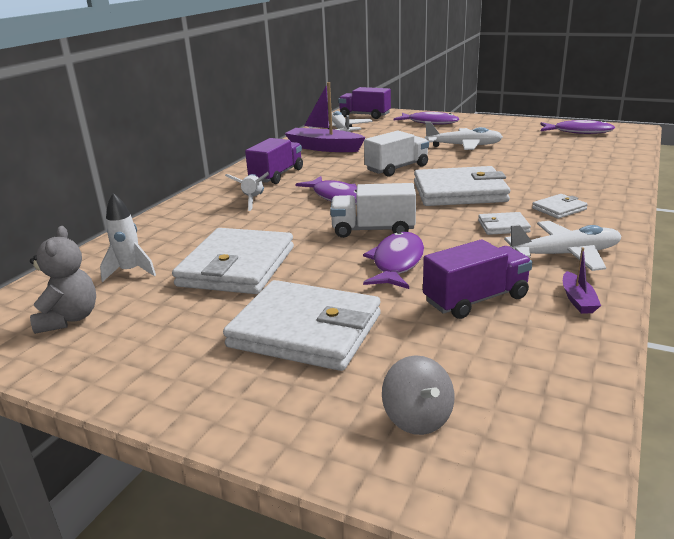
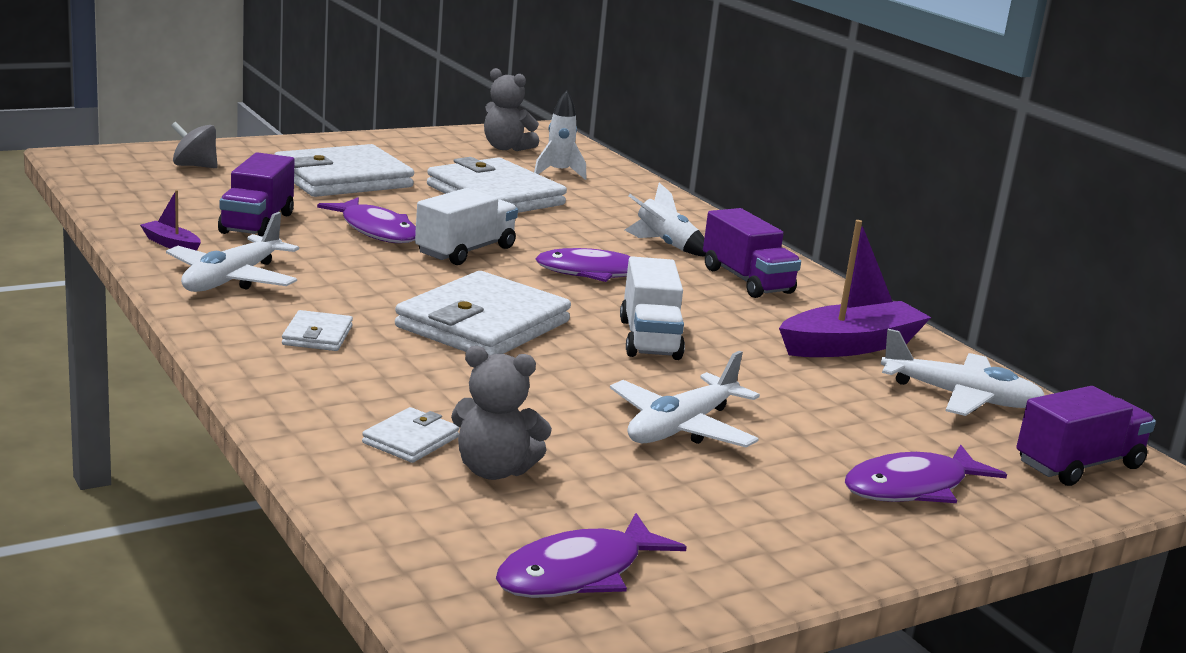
camera: 120 degrees right, 5 degrees down
white wallet [478,212,531,235] -> white wallet moved to [362,407,460,463]
none -> grey teddy bear [451,346,552,480]

